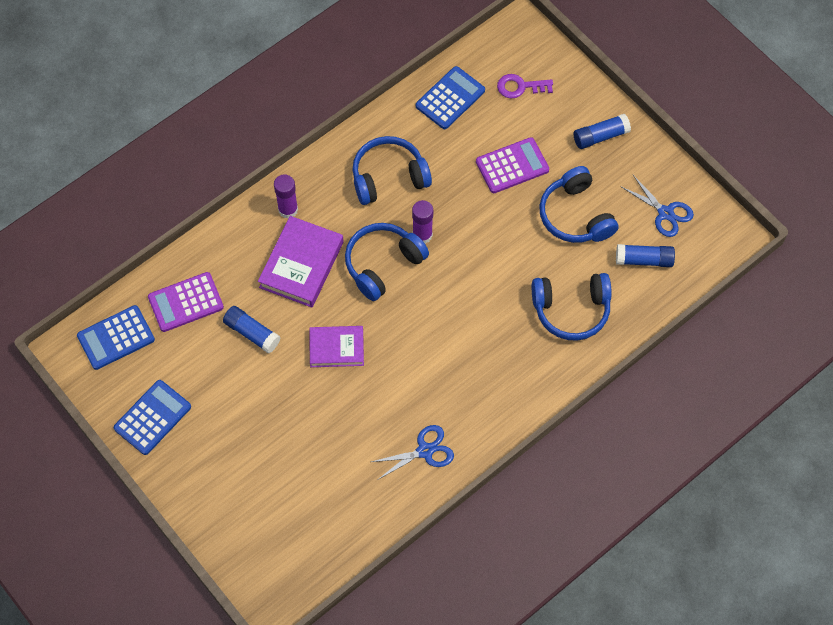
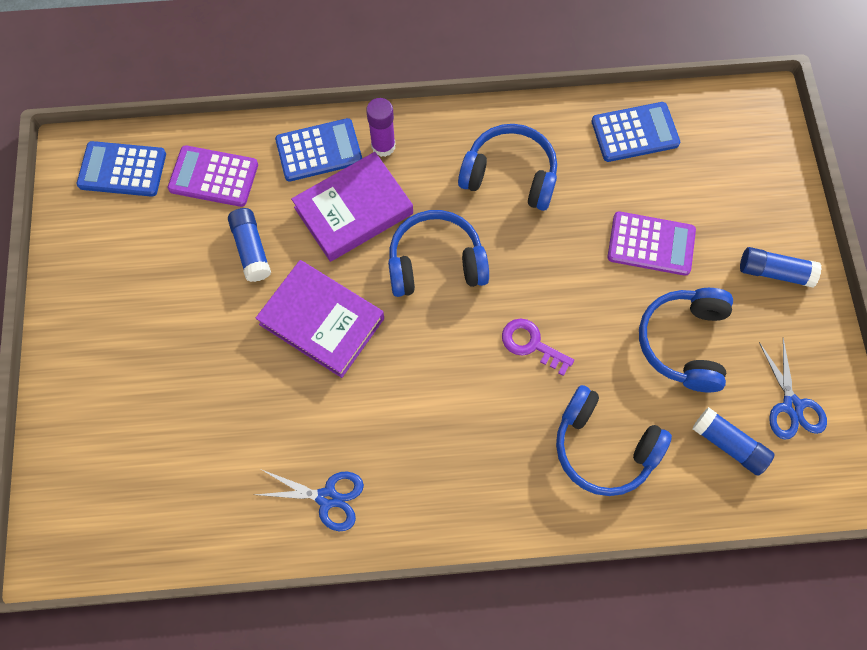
camera: 35 degrees right, 5 degrees up
blue calculator [114,380,191,455] -> blue calculator moved to [275,118,362,182]
purple book [309,326,364,367] -> purple book [255,260,384,378], size x1.52
purple glue stick [412,200,433,244] -> none
purple key [497,74,553,98] -> purple key moved to [502,319,574,376]

